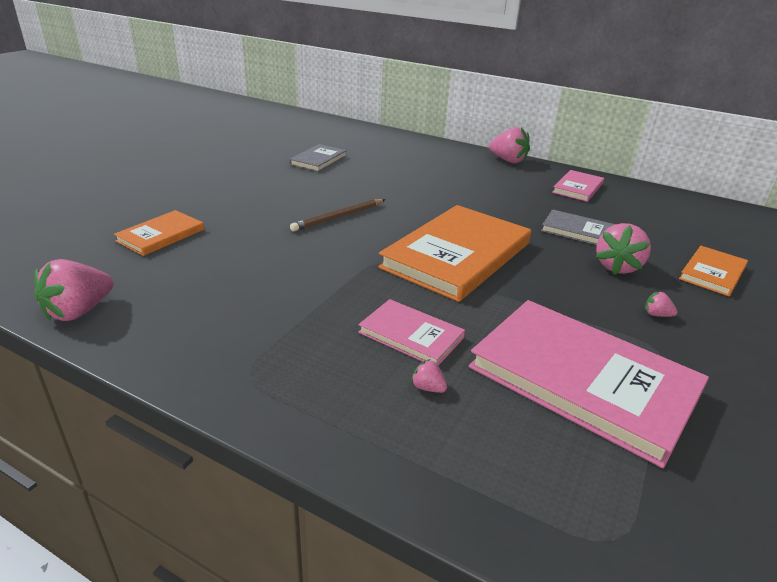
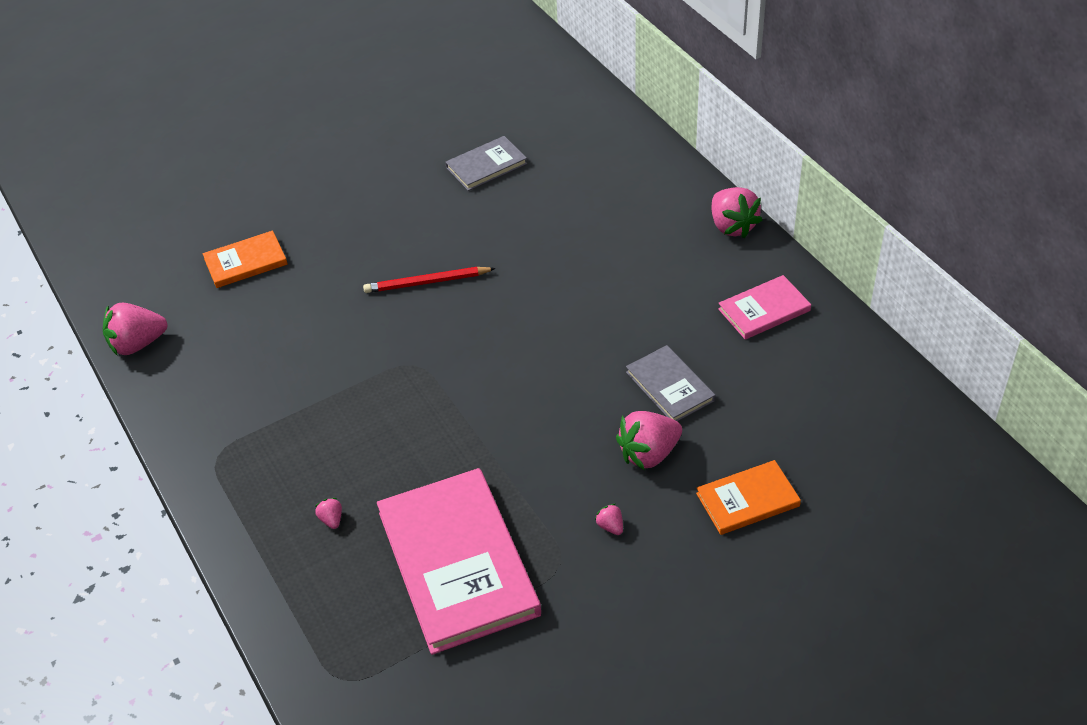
camera: 35 degrees right, 15 degrees up
brown pencil [290,199,386,232] -> red pencil [363,267,496,293]
pink book [358,299,465,366] -> none
orange book [378,205,531,302] -> none

